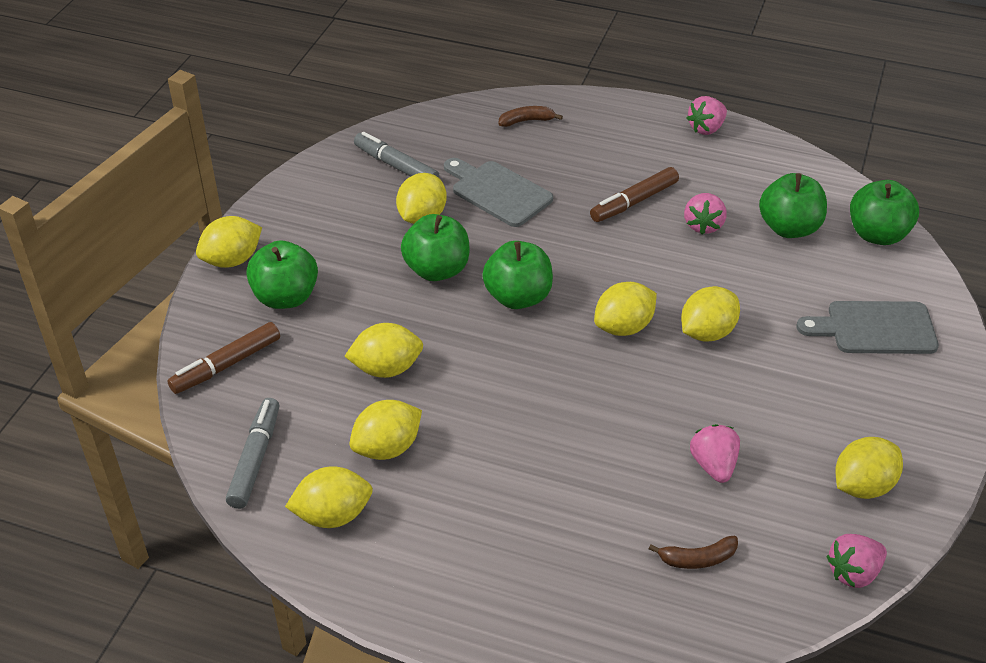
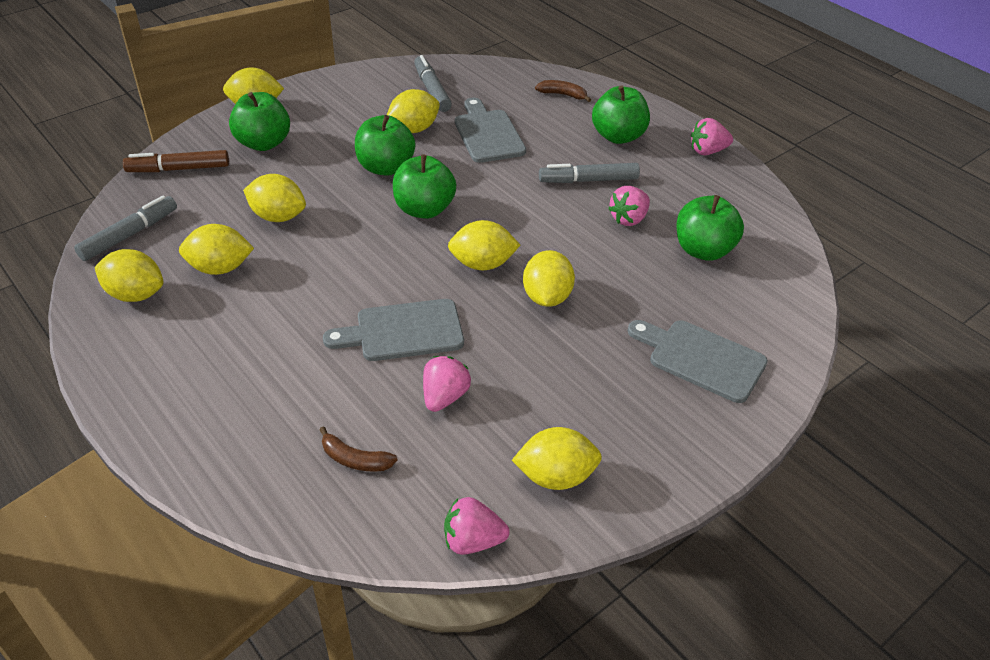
camera: 30 degrees right, 0 degrees up
brown marker [590,167,679,222] -> grey marker [539,163,640,183]
yellow lemon [681,286,740,342] -> yellow lemon turned 75 degrees counterclockwise [523,250,575,307]
green apple [850,180,919,245] -> green apple moved to [592,86,650,144]
none -> grey cutting board [323,299,464,361]

